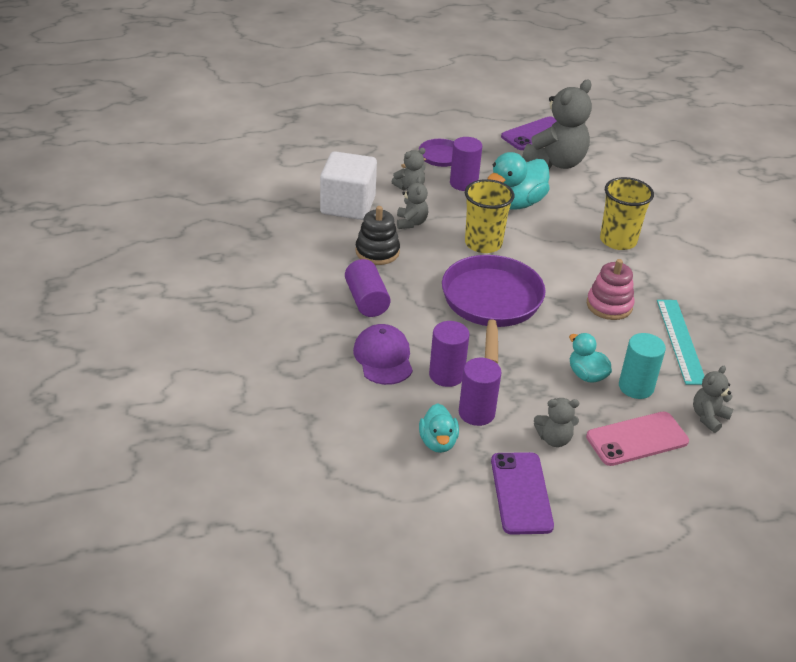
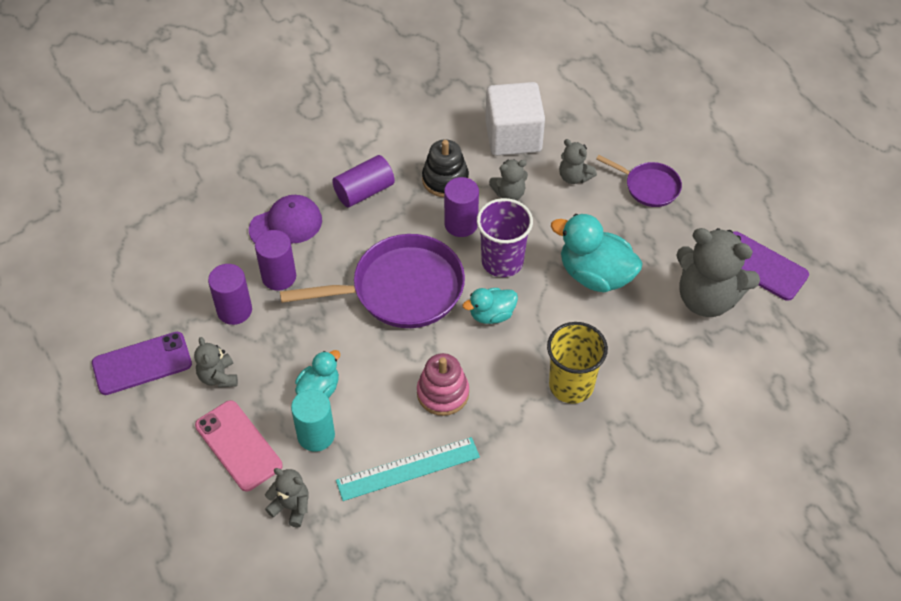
camera: 75 degrees right, 15 degrees up
turquoise duck [419,403,459,453] -> turquoise duck moved to [463,288,518,324]
purple cylinder [450,137,482,191] -> purple cylinder moved to [444,177,479,237]
yellow cup [465,179,514,253] -> purple cup [477,198,533,277]

